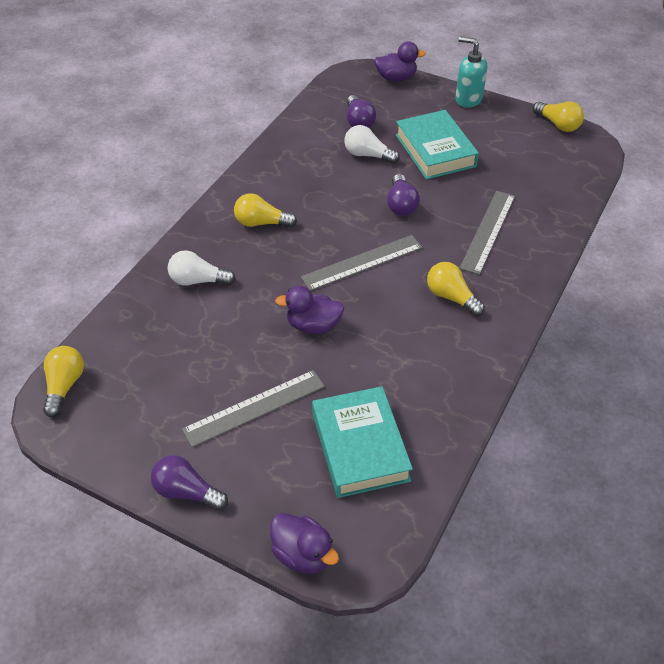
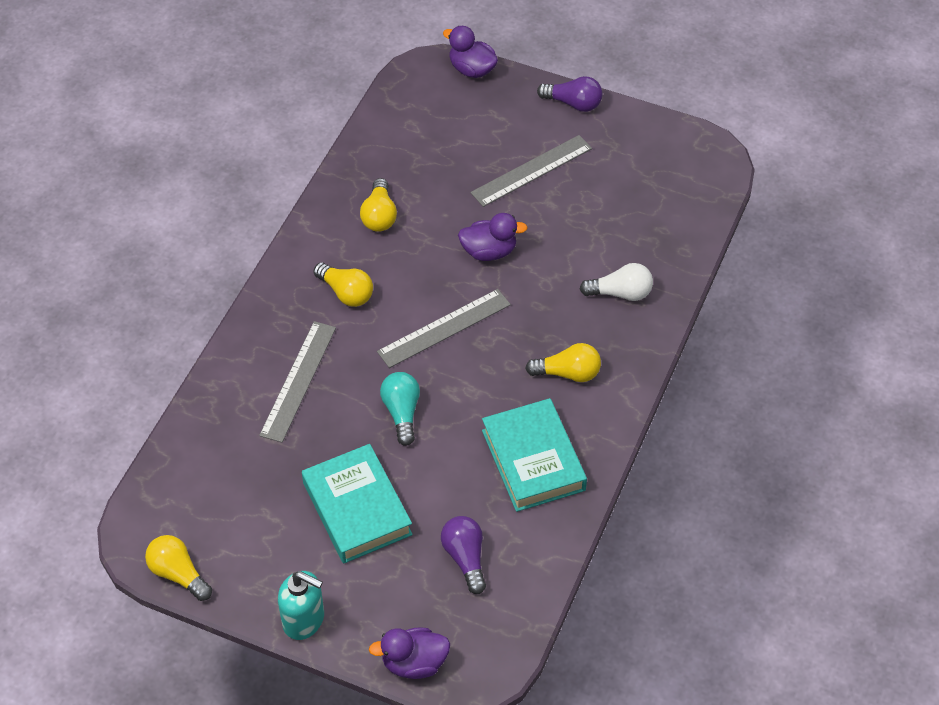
camera: 175 degrees right, 5 degrees up
yellow light bulb [43,346,84,417] -> yellow light bulb moved to [360,178,397,232]
turquoise book [312,386,413,498] -> turquoise book moved to [482,398,587,512]
white light bulb [344,125,400,164] -> none
purple light bulb [387,174,420,216] -> turquoise light bulb [380,372,420,446]

